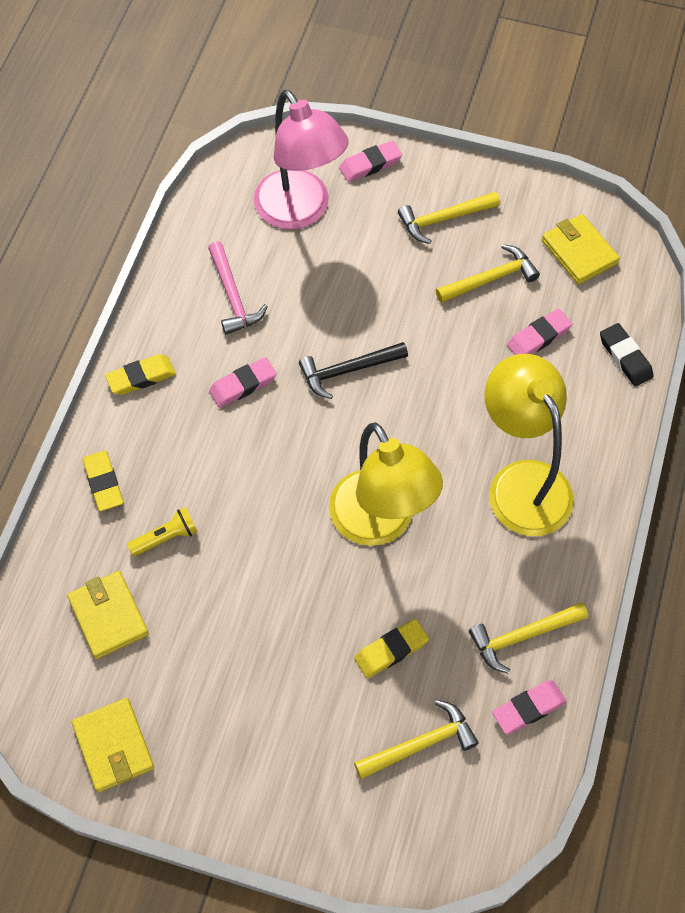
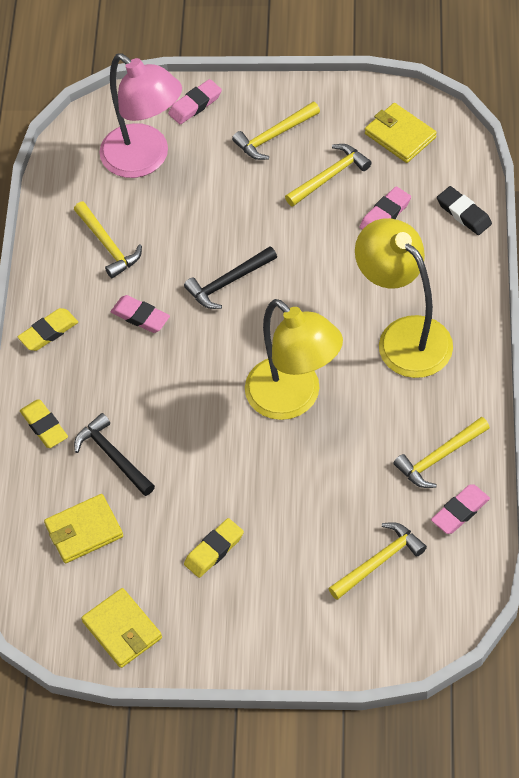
camera: 10 degrees left, 5 degrees down
yellow wallet [67,571,149,659] -> yellow wallet turned 75 degrees counterclockwise [44,494,123,563]
yellow flashlight [127,507,198,557] -> black hammer [74,413,155,496]
pink hammer [208,241,268,335] -> yellow hammer [74,202,142,278]
pink eraser [209,357,277,408] -> pink eraser turned 75 degrees clockwise [111,295,170,333]
yellow eraser [354,619,429,678] -> yellow eraser moved to [184,518,244,578]

